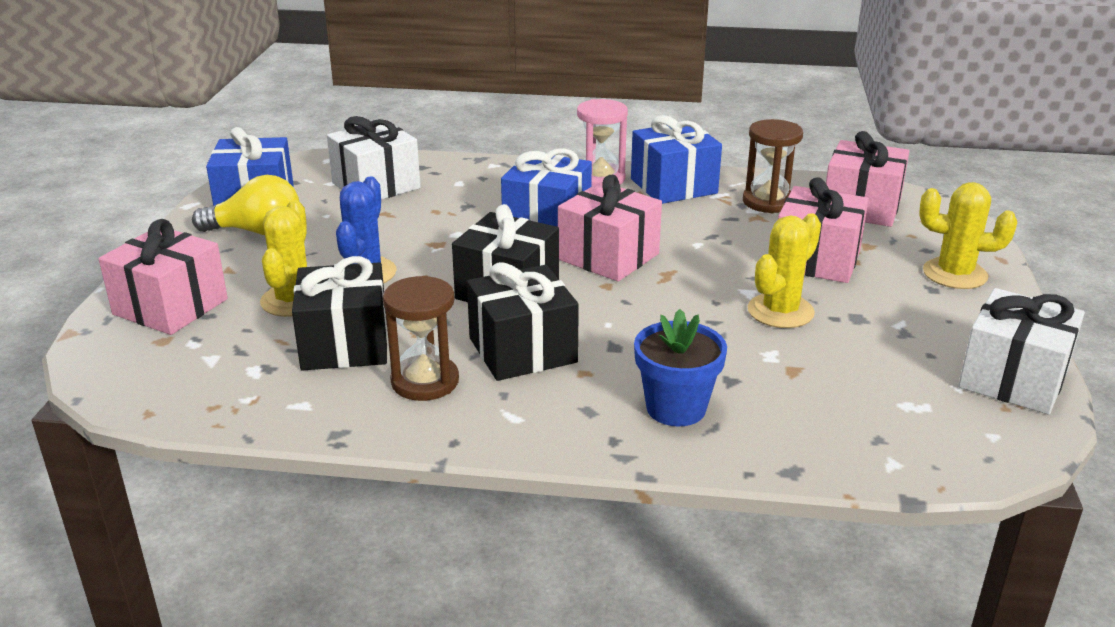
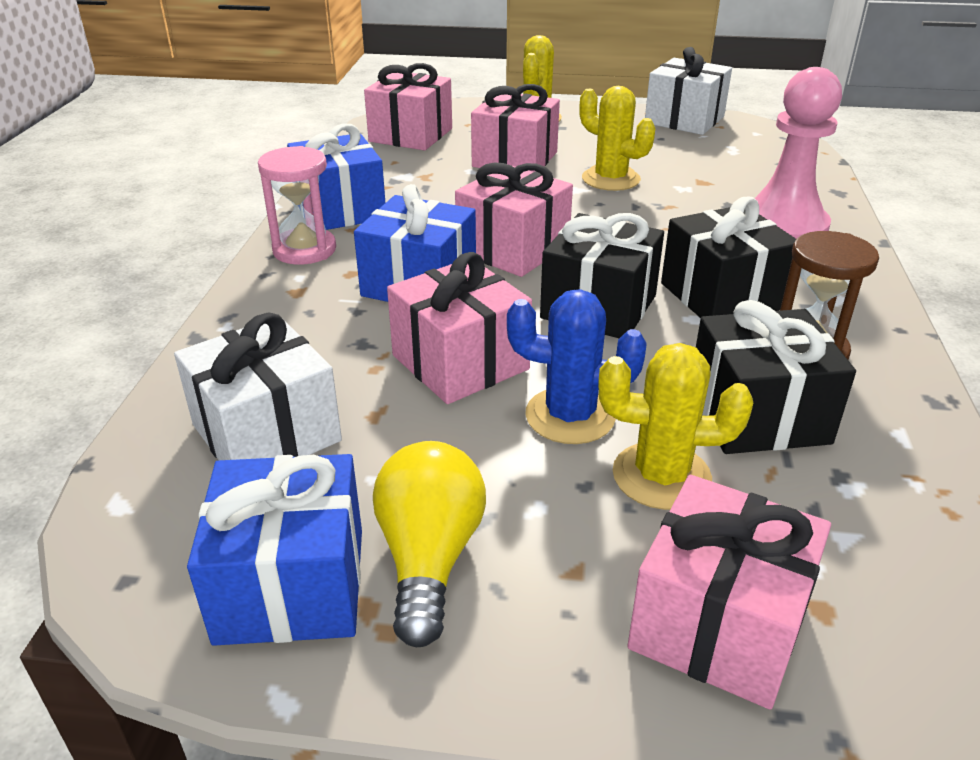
camera: 90 degrees left, 5 degrees up
blue flower pot [634,309,727,426] -> pink pawn [755,67,842,239]
brown hourglass [743,119,803,213] -> none
none -> pink gift [387,252,532,404]

